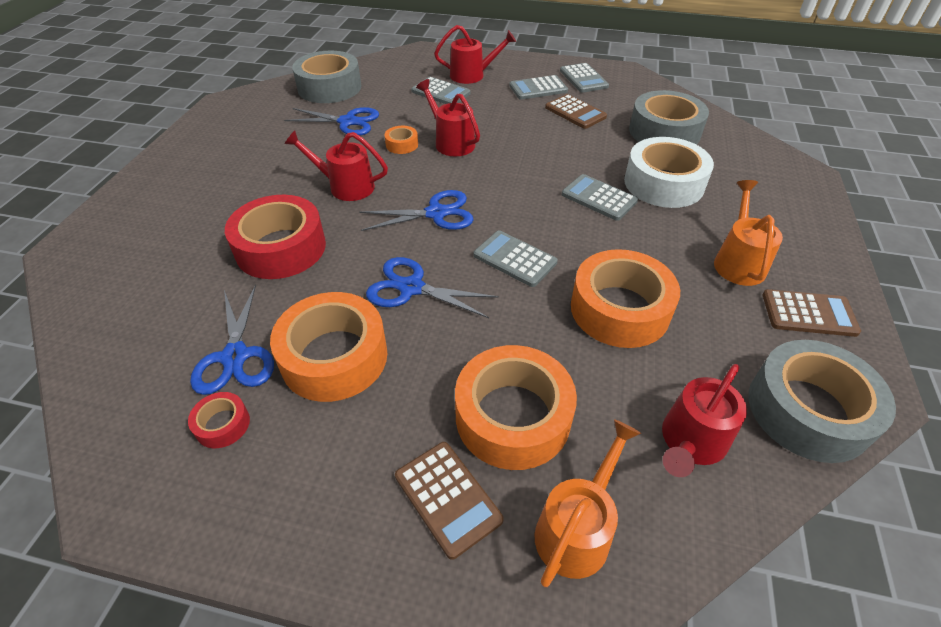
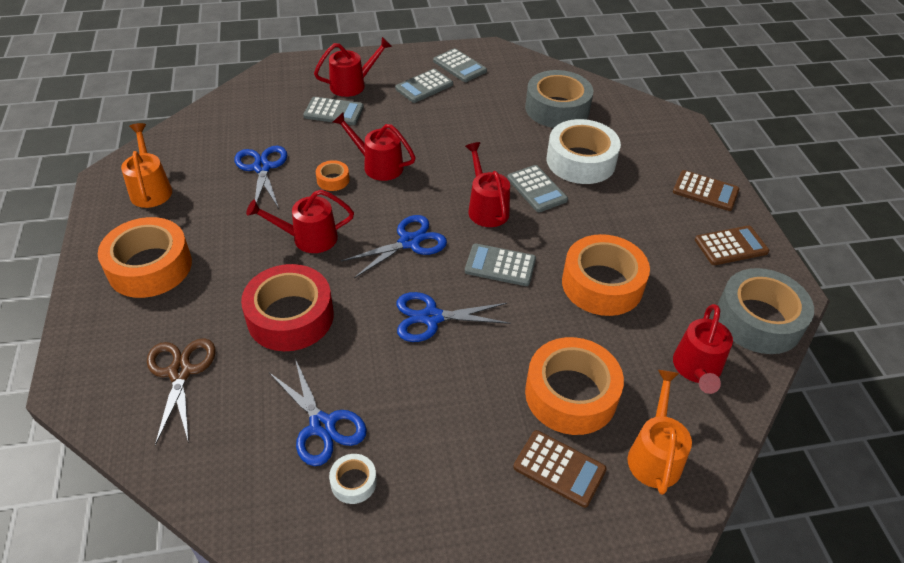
camera: 25 degrees left, 0 degrees up
red tape [188,392,250,448] -> white tape [329,454,377,504]
orange tape [270,292,387,402] -> orange tape moved to [98,217,192,298]
blue scissors [284,107,379,136] -> blue scissors turned 90 degrees counterclockwise [234,146,287,207]
grey tape [292,51,361,103] -> none
brown calculator [545,94,607,129] -> brown calculator moved to [673,170,739,211]
grey calculator [562,174,638,221] -> grey calculator turned 135 degrees counterclockwise [507,165,568,212]
orange watering can [714,180,783,286] -> orange watering can moved to [121,123,172,208]
none -> brown scissors [147,338,216,446]
none -> red watering can [465,142,510,227]

